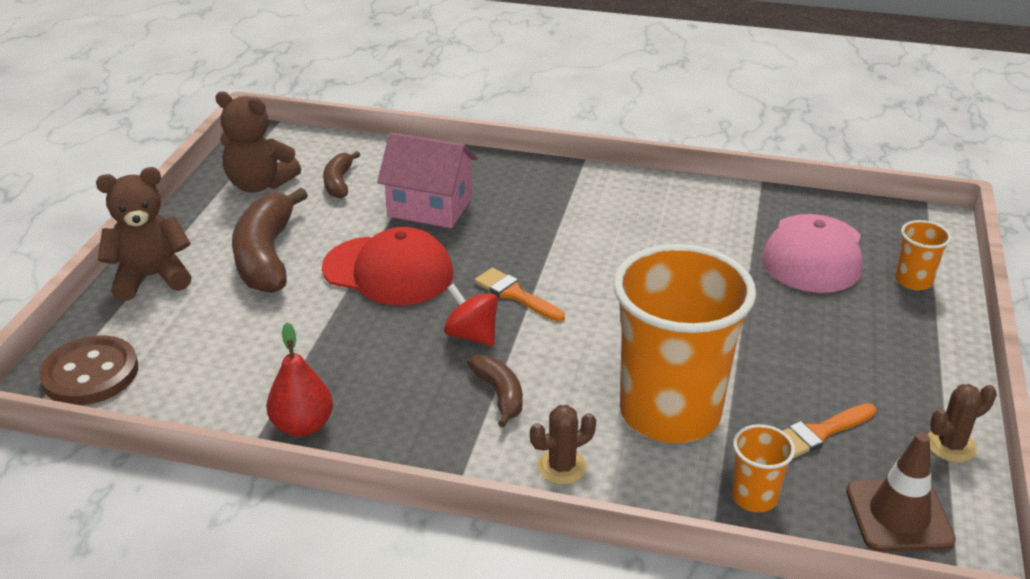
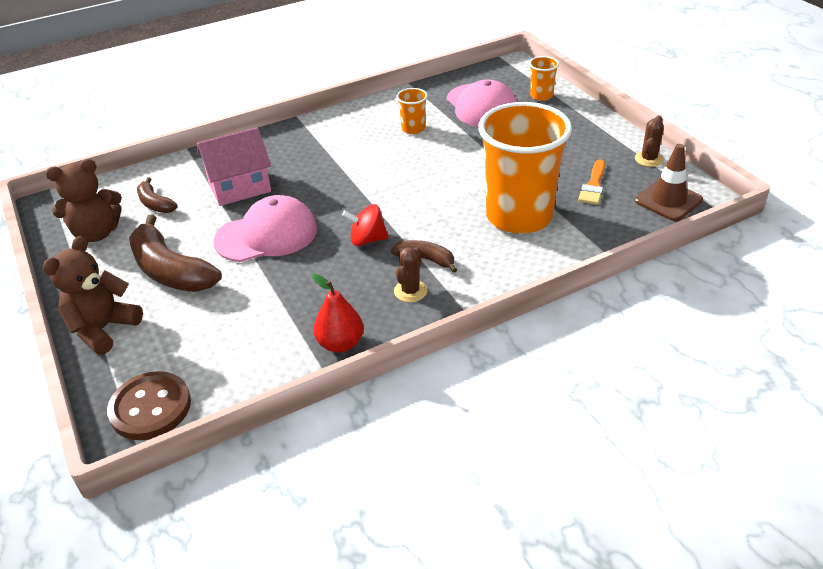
camera: 40 degrees left, 5 degrees up
red cap [322,227,453,305] -> pink cap [213,195,317,262]
orange brush [474,268,565,322] -> none
brown cactus [530,405,596,485] -> brown cactus moved to [394,247,427,302]
orange cup [732,424,795,513] -> orange cup moved to [396,88,428,134]

